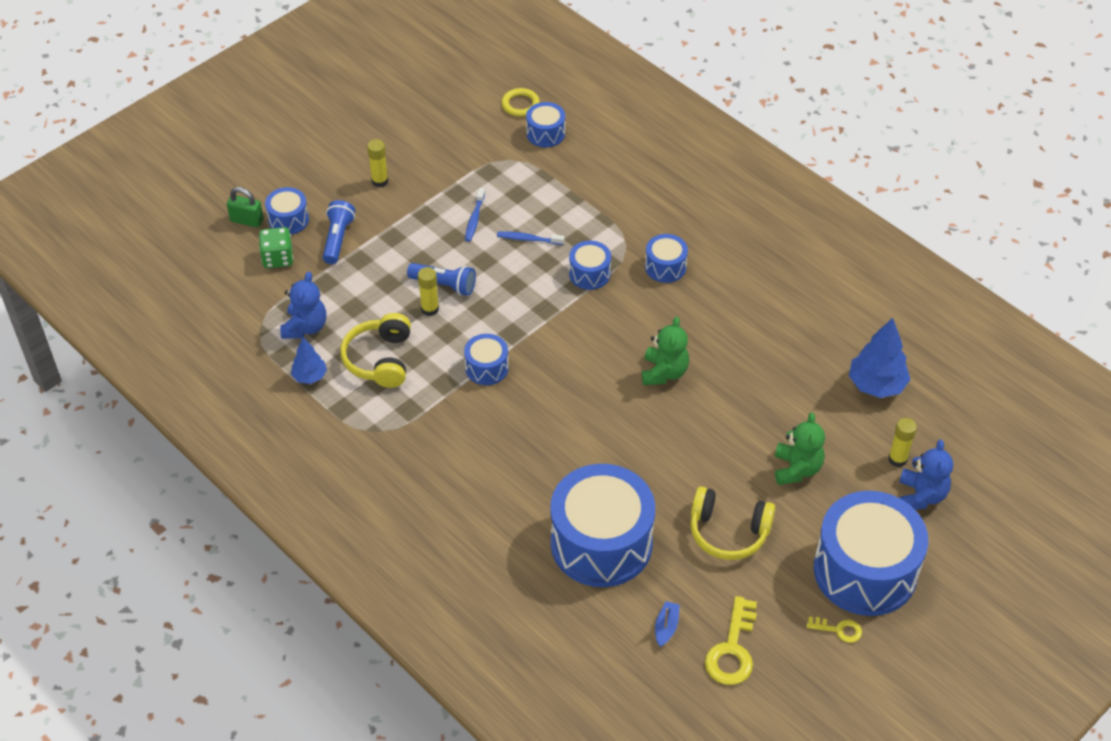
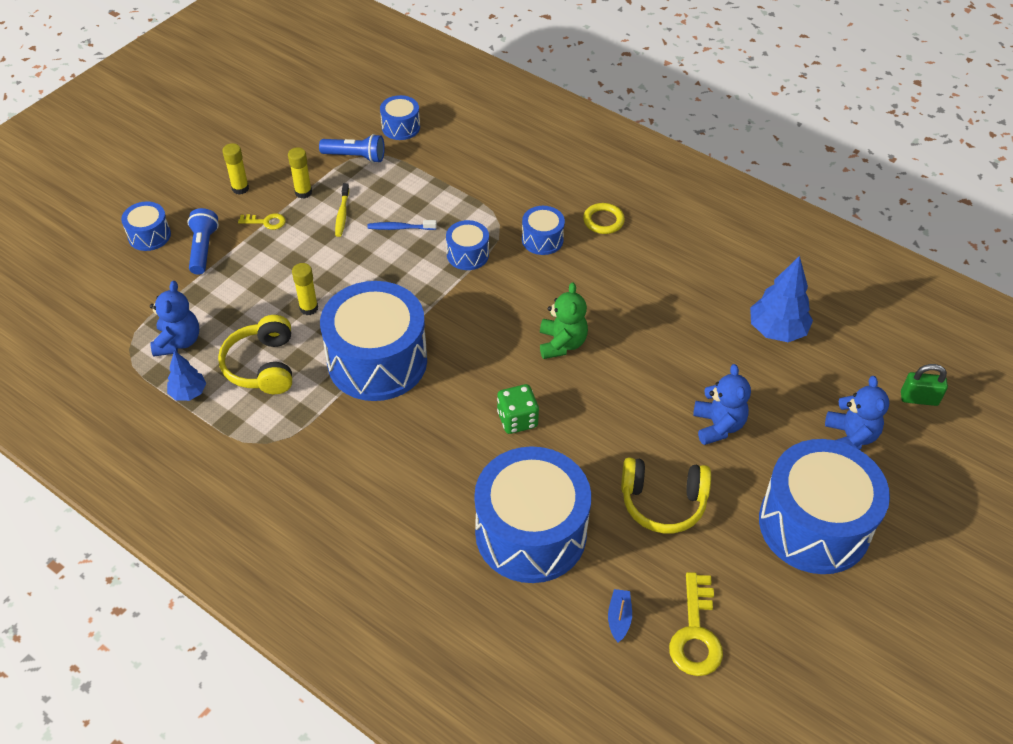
camera: 10 degrees left, 0 degrees up
green padlock [227,187,264,228] -> green padlock moved to [901,364,948,406]
green dice [259,227,293,268] -> green dice moved to [497,384,539,434]
blue flashlight [407,263,476,296] -> blue flashlight moved to [319,134,385,163]
blue drum [464,334,509,385] -> blue drum [320,281,427,401], size x2.18
blue toothbrush [465,188,485,242] -> yellow toothbrush [335,183,349,237]
yellow ring [501,88,540,117] -> yellow ring moved to [583,203,625,234]
green teddy bear [775,412,825,485] -> blue teddy bear [693,364,751,445]
yellow key [807,617,862,643] -> yellow key moved to [238,213,286,230]
yellow glue stick [888,418,917,467] -> yellow glue stick moved to [288,147,312,199]

